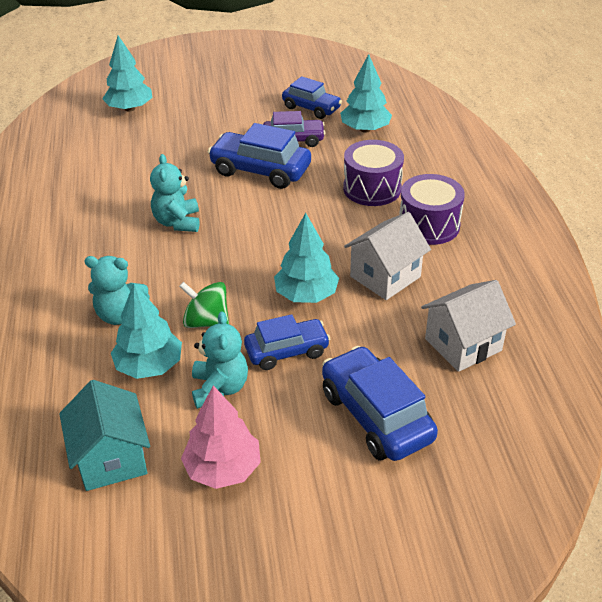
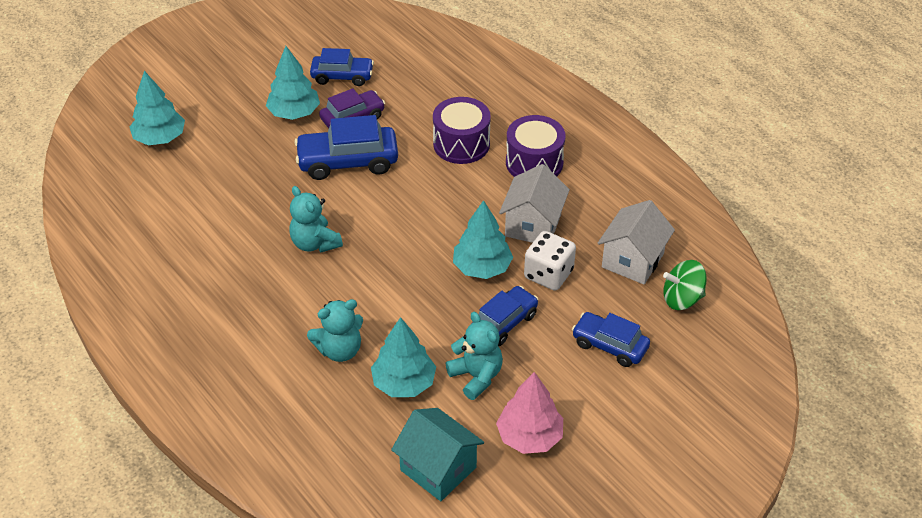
camera: 30 degrees left, 5 degrees up
green spinning top [179,282,229,328] -> green spinning top moved to [663,260,706,310]
blue car [322,346,438,461] -> blue car [572,312,650,367], size x0.66
turquoise tree [340,54,392,133] -> turquoise tree moved to [266,46,320,120]
none -> white dice [524,231,576,291]

